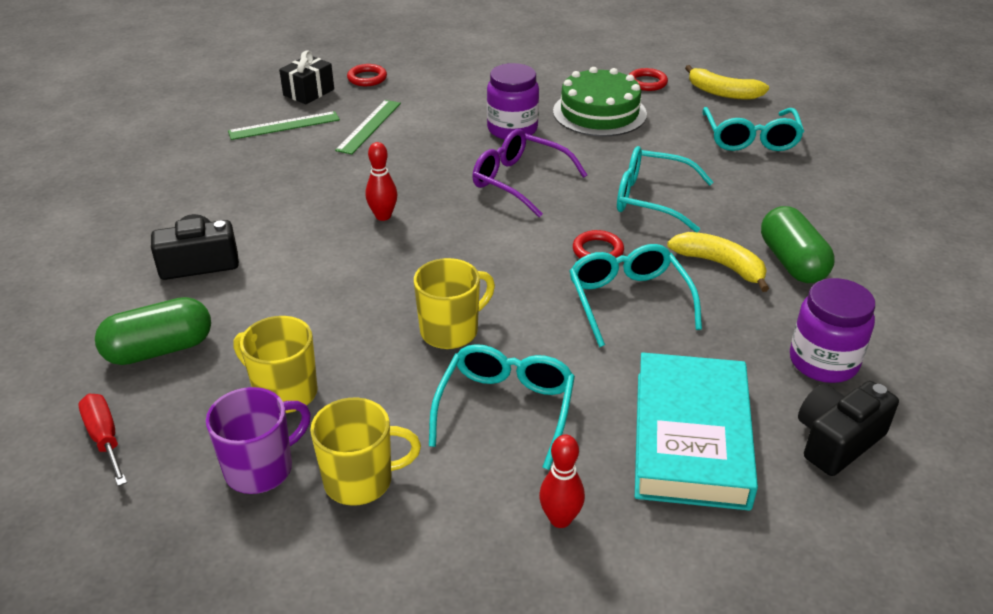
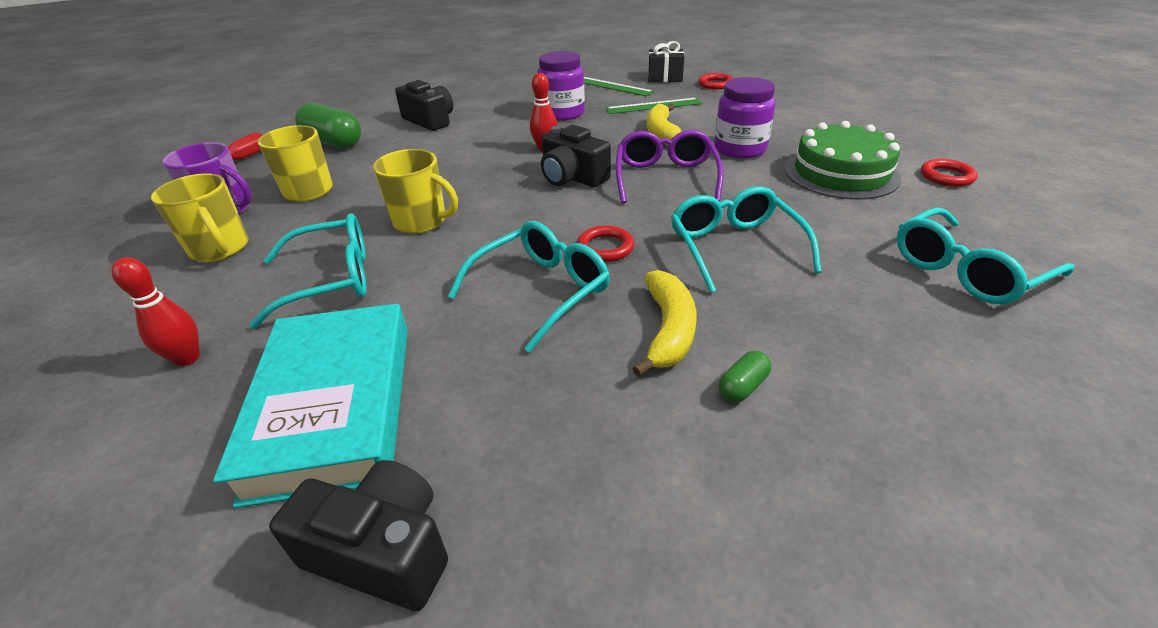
camera: 60 degrees right, 0 degrees up
turquoise book [635,352,758,511] -> turquoise book turned 75 degrees counterclockwise [213,304,408,508]
yellow banana [685,65,769,100] -> yellow banana moved to [647,104,683,145]
green capsule [761,206,835,283] -> green capsule [719,351,771,402], size x0.46
purple jar [790,278,875,383] -> purple jar moved to [537,51,585,121]
none -> black camera [541,125,611,187]

